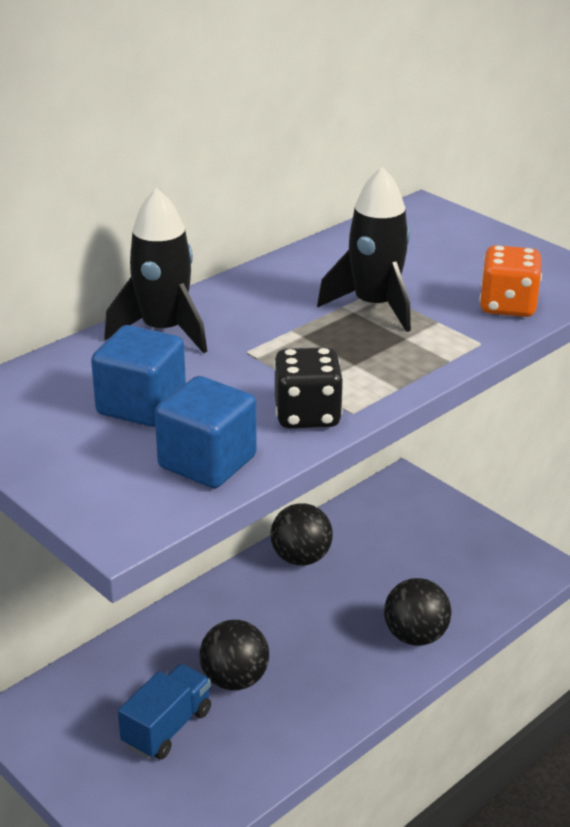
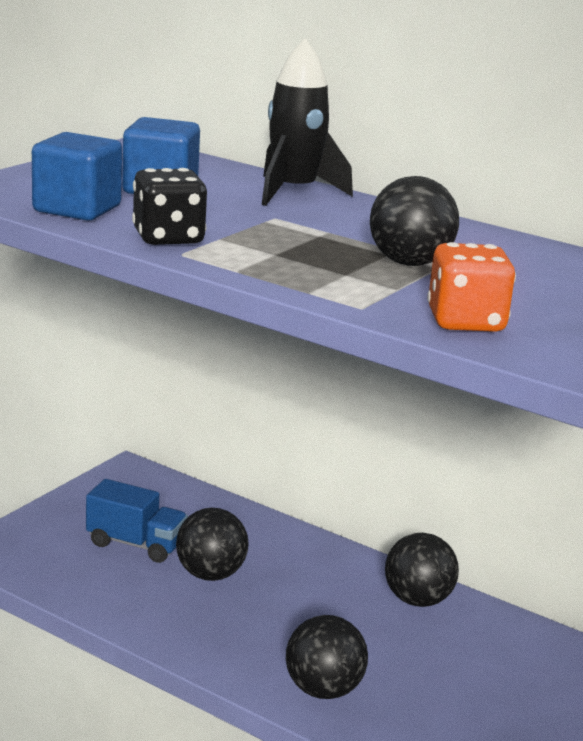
camera: 75 degrees right, 10 degrees down
black rocket [317,167,411,332] -> black ball [370,176,459,266]

